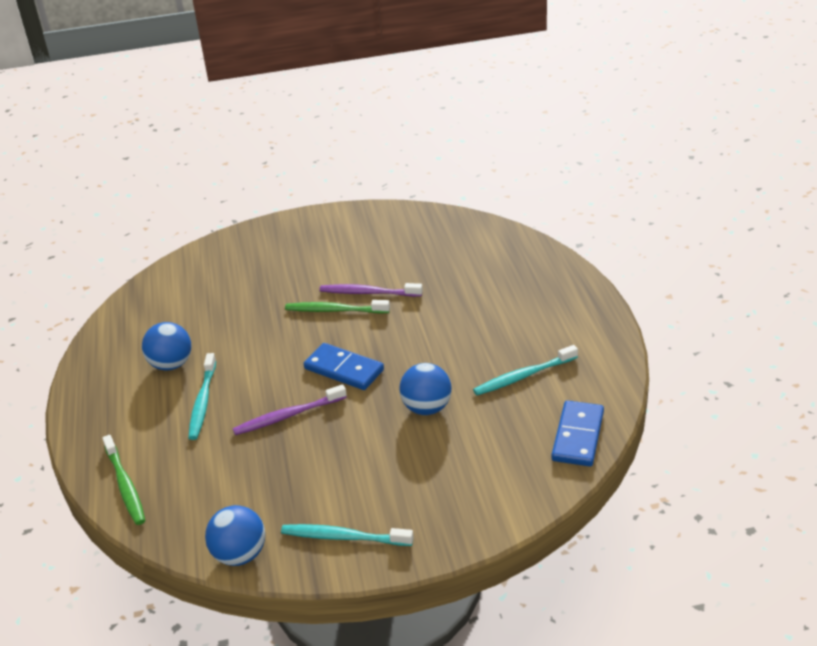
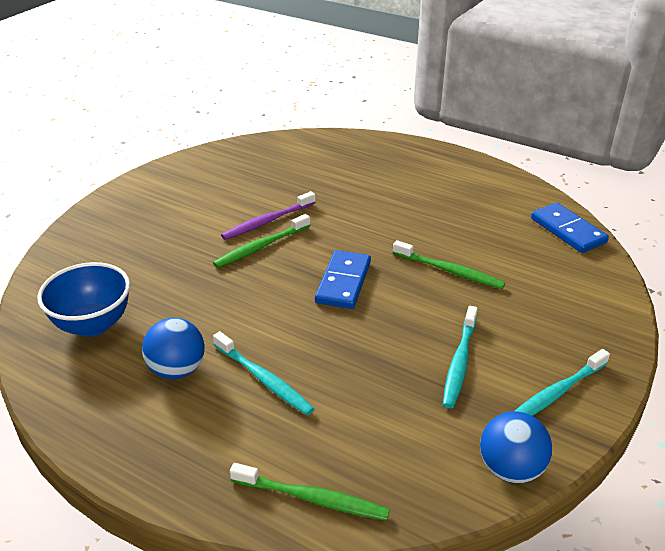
camera: 50 degrees left, 0 degrees up
purple toothbrush [233,384,347,435] -> none
blue domino [304,343,384,390] -> blue domino turned 60 degrees counterclockwise [315,250,371,309]
blue ball [399,363,452,415] -> green toothbrush [393,240,505,289]
turquoise toothbrush [473,345,578,395] -> turquoise toothbrush moved to [443,306,478,408]
none -> blue bowl [37,262,130,337]

